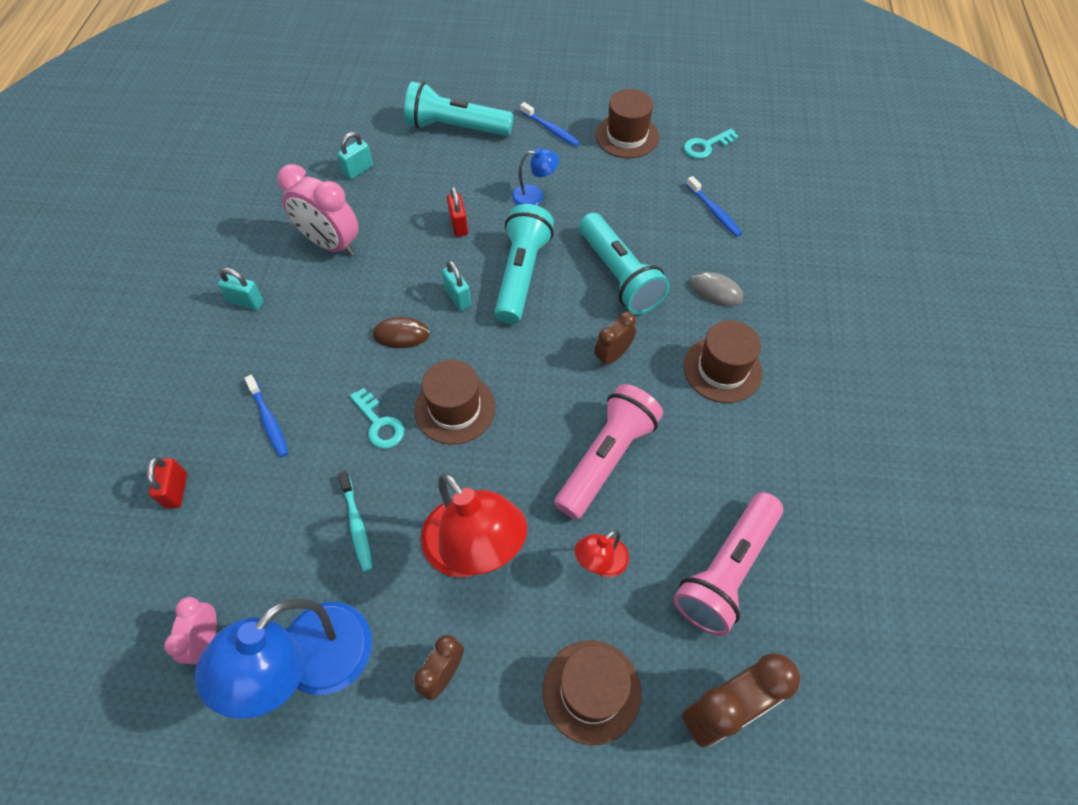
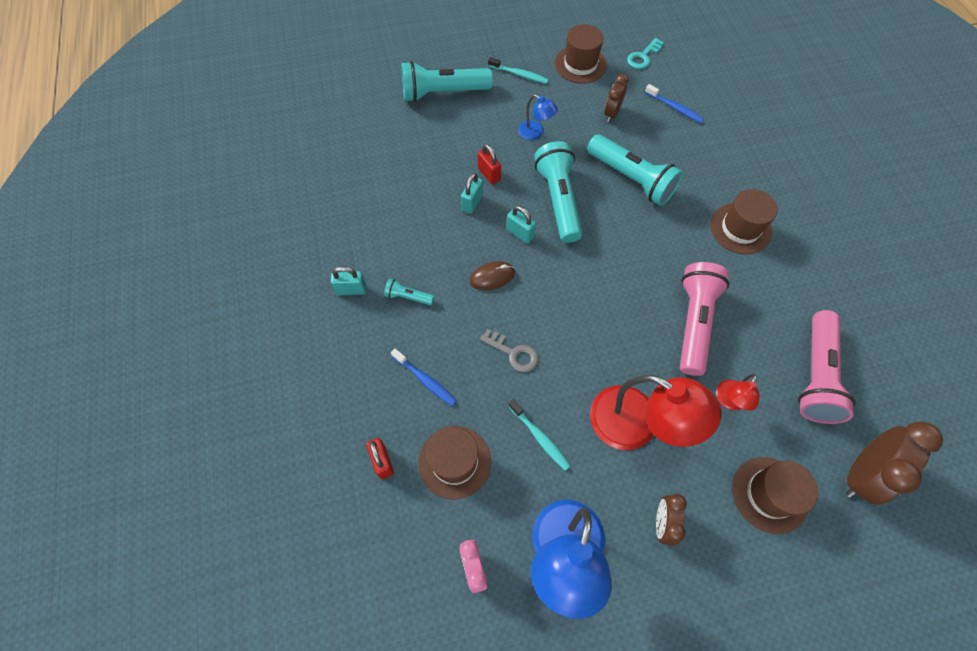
camera: 20 degrees left, 5 degrees up
pink clock [277,164,359,256] -> none
turquoise padlock [337,132,373,180] -> turquoise padlock moved to [461,173,483,214]
turquoise key [350,388,404,449] -> grey key [480,329,539,372]
brown hat [415,360,495,445] -> brown hat moved to [418,426,491,499]
blue lamp [512,148,559,205] -> blue lamp turned 60 degrees clockwise [518,94,558,140]
blue toothbrush [520,102,580,147] -> turquoise toothbrush [488,57,549,84]
brown clock [594,311,636,367] -> brown clock moved to [604,74,629,122]
grey mouse [691,272,743,307] -> none
none -> turquoise flashlight [384,279,434,305]

